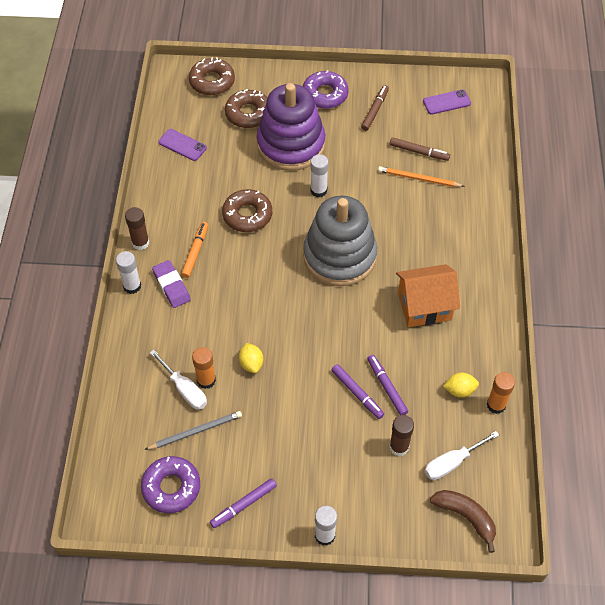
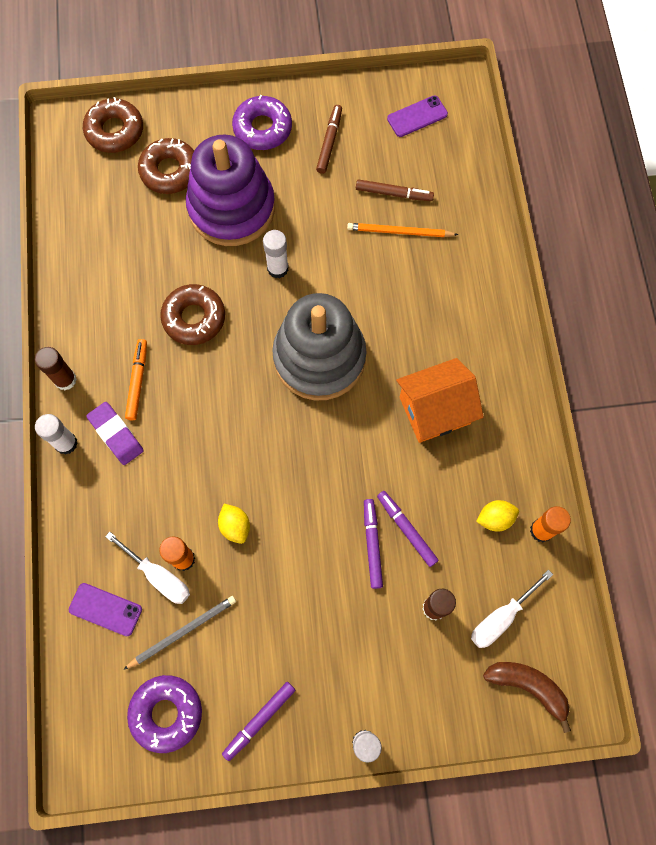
camera: 10 degrees left, 15 degrees up
purple phone [158,129,207,161] -> purple phone moved to [69,583,142,636]
purple marker [332,364,384,419] -> purple marker turned 135 degrees counterclockwise [364,499,383,589]

